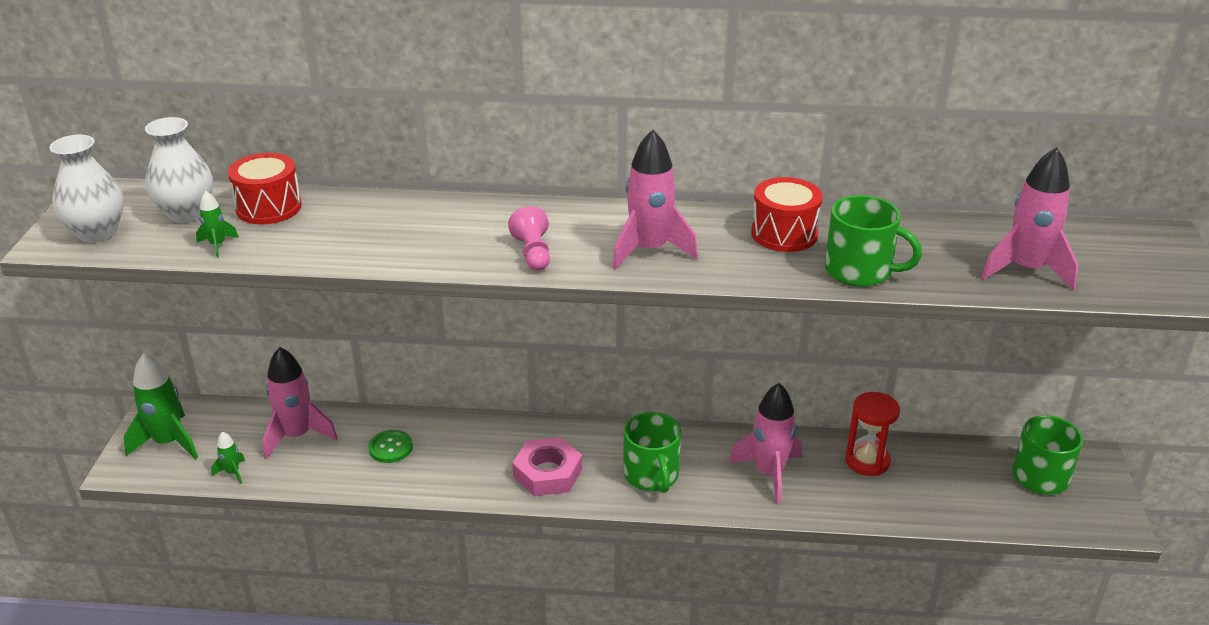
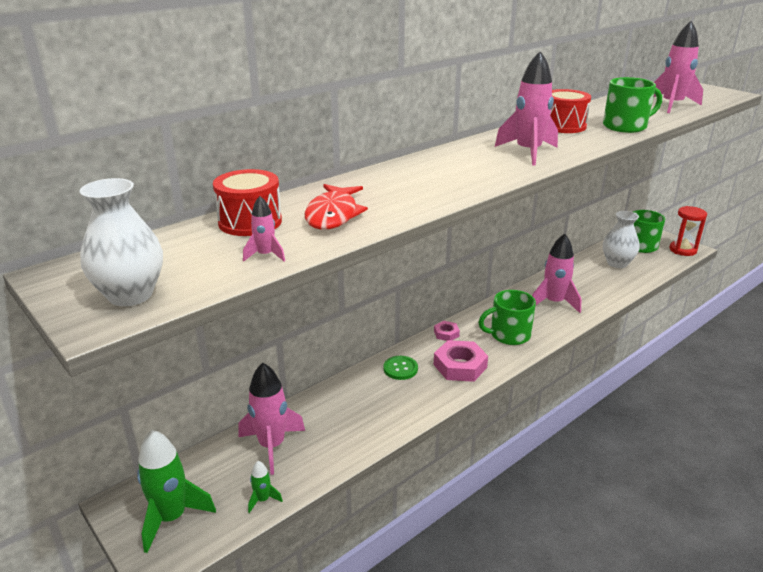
camera: 45 degrees left, 5 degrees down
white vase [145,117,213,223] -> white vase moved to [603,211,639,268]
green rocket [196,191,238,258] -> pink rocket [243,196,285,262]
green button [368,430,413,463] -> green button moved to [383,356,418,380]
pink pawn [508,206,550,271] -> none
green mug [623,412,681,493] -> green mug turned 135 degrees clockwise [478,290,536,345]
red hourglass [845,392,900,476] -> red hourglass moved to [670,206,707,256]
none -> red fish [304,184,368,230]
none -> pink nut [434,321,460,341]

